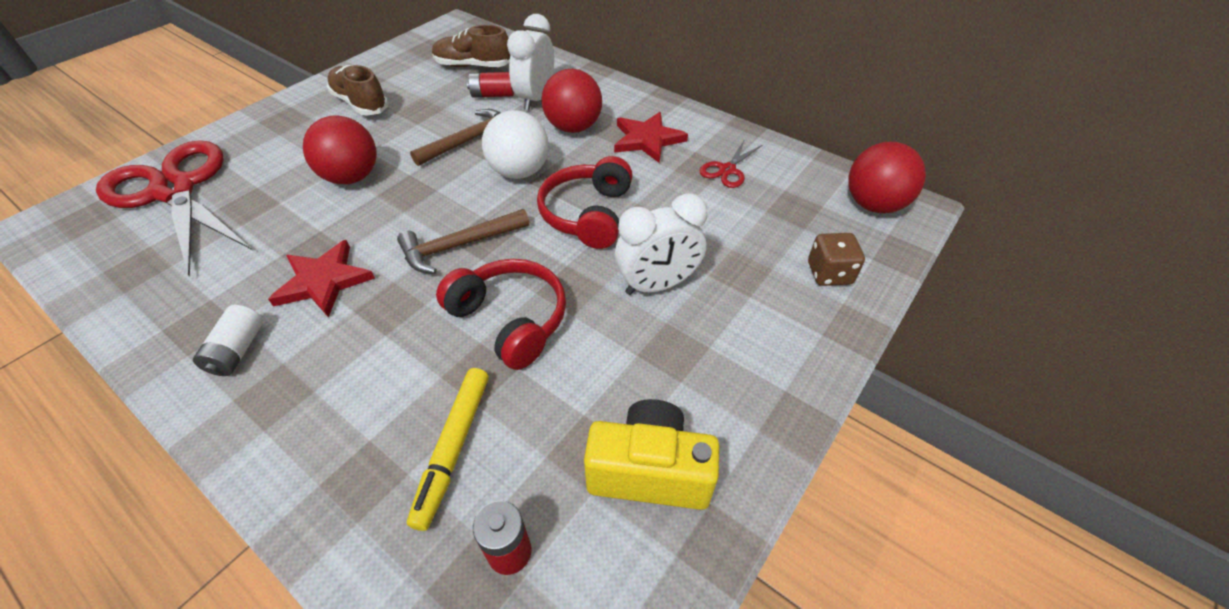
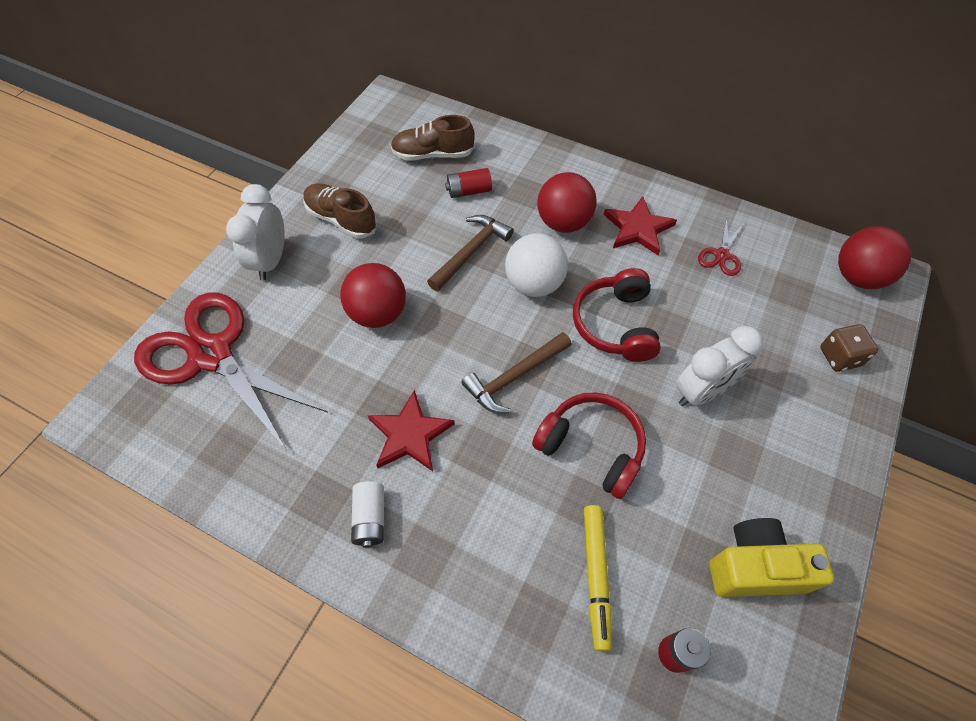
camera: 10 degrees left, 10 degrees up
white clock [507,14,554,110] -> white clock moved to [226,184,285,280]

